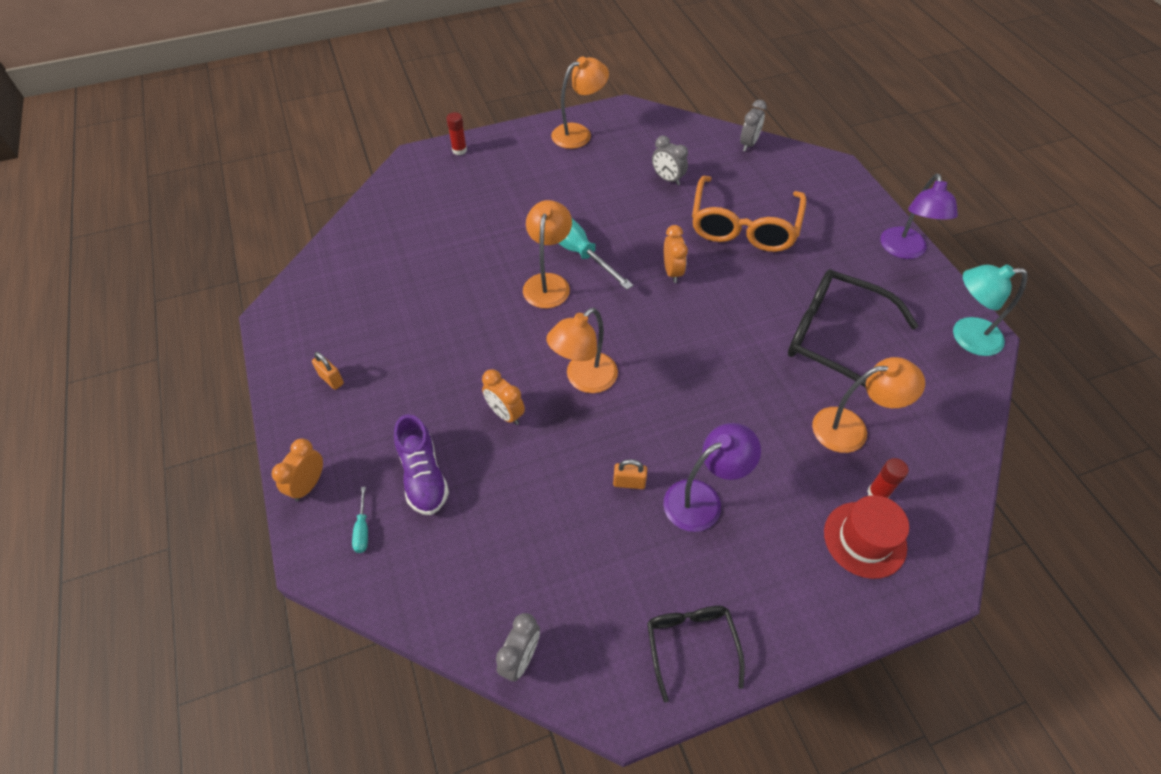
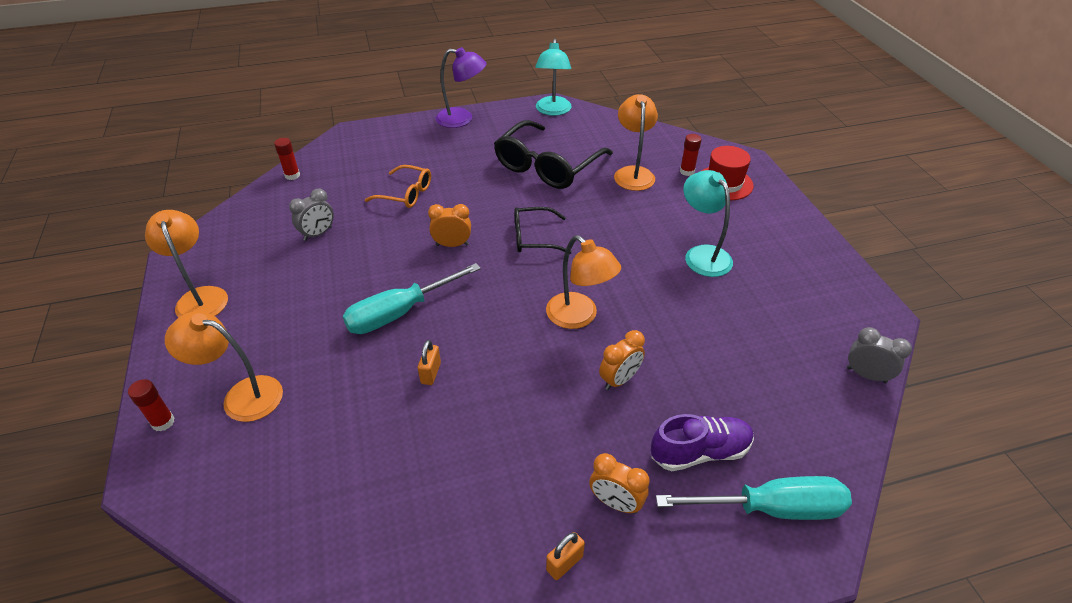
camera: 85 degrees left, 10 degrees down
orange clock [272,438,323,501] -> orange clock moved to [589,453,650,514]
turquoise screwdriver [352,487,368,553] -> turquoise screwdriver [656,476,852,520], size x2.41
orange lamp [523,200,572,308] -> orange lamp moved to [165,311,283,422]
orange padlock [613,459,647,489] -> orange padlock moved to [418,340,441,385]
black glasses [647,606,745,703] -> black glasses moved to [514,207,572,254]
purple lamp [663,423,761,532] -> turquoise lamp [683,170,733,277]
orange glasses [692,176,807,252] -> orange glasses [365,165,431,208], size x0.56
grey clock [740,100,767,152] -> red glue stick [274,138,300,180]

